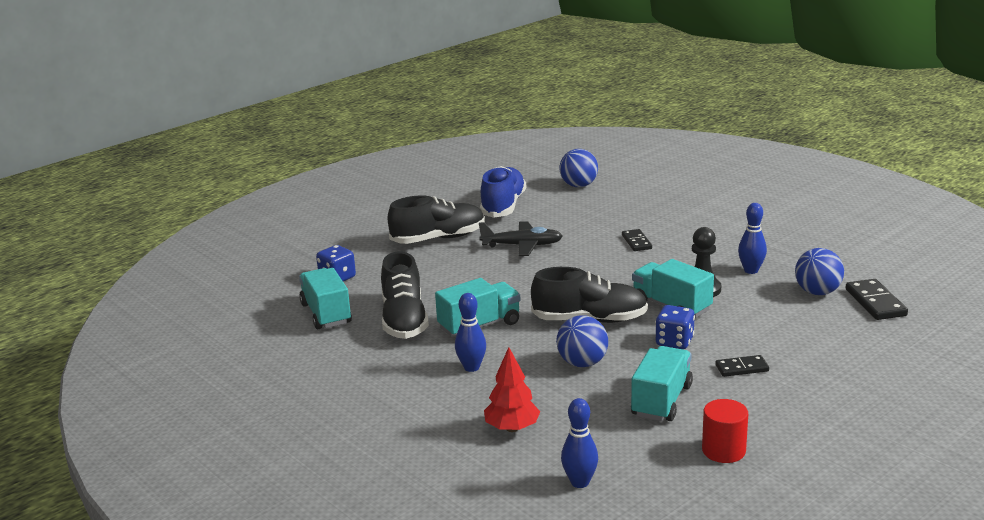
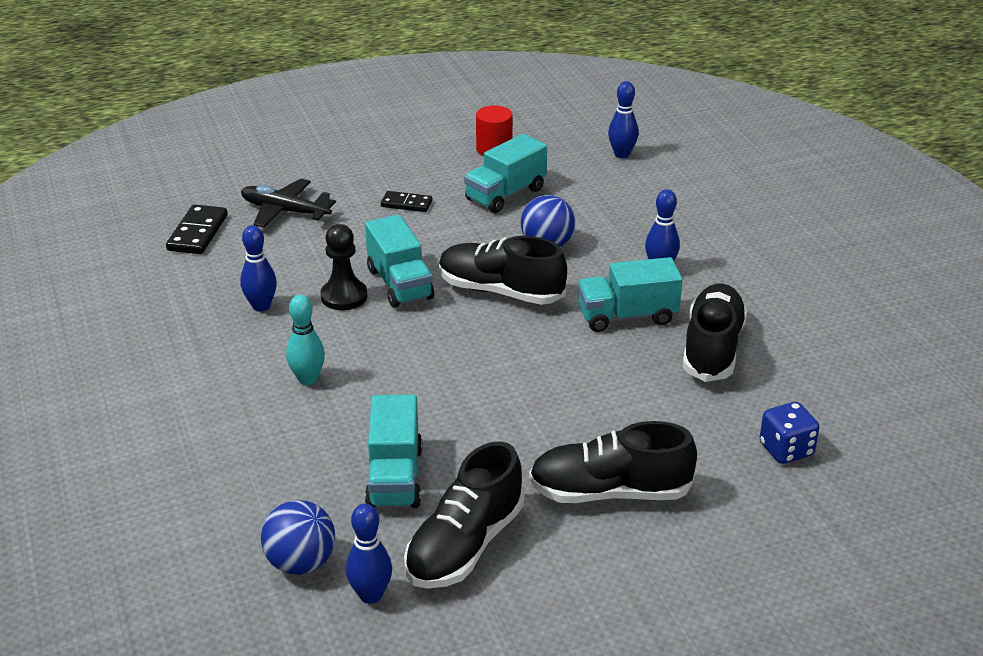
camera: 160 degrees left, 10 degrees up
turquoise truck [299,268,352,329] -> turquoise truck moved to [365,395,422,508]
black plane [479,221,563,256] -> black plane moved to [241,179,336,228]
blue shoe [480,166,526,218] -> black shoe [404,441,524,589]
red tree [484,347,540,432] -> none
black domino [622,229,652,251] -> none
blue dice [656,305,695,349] -> none
blue ball [795,248,844,295] -> none
none -> turquoise bowling pin [286,295,325,385]
none -> blue bowling pin [346,504,392,604]

